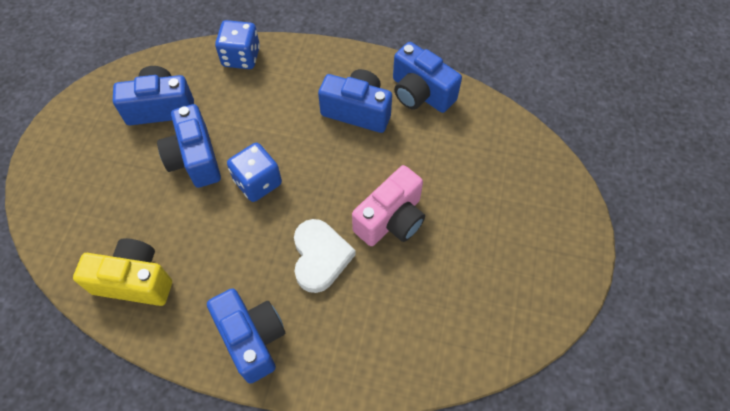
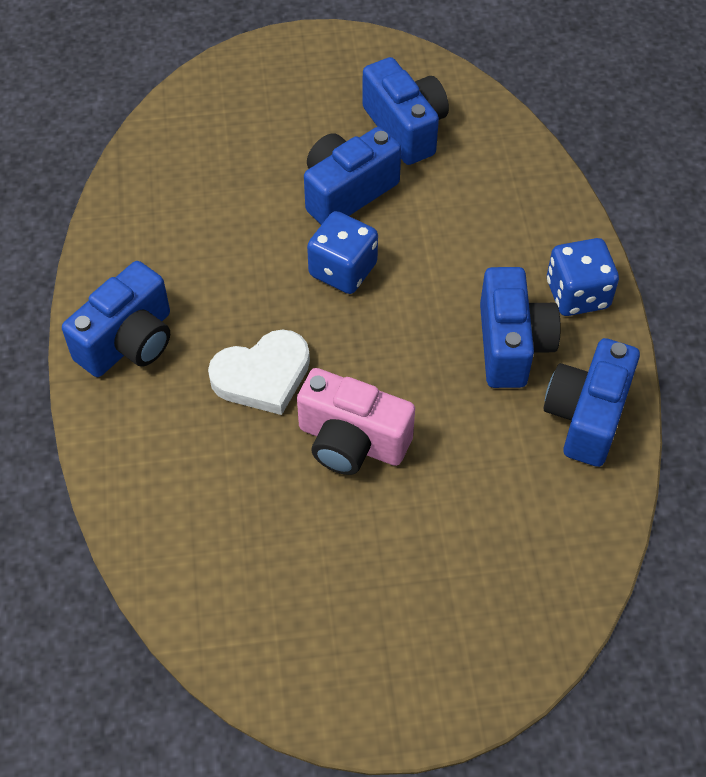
camera: 70 degrees right, 5 degrees down
yellow camera [73,238,172,306] -> none
blue dice [215,20,260,69] -> blue dice moved to [547,238,619,316]

